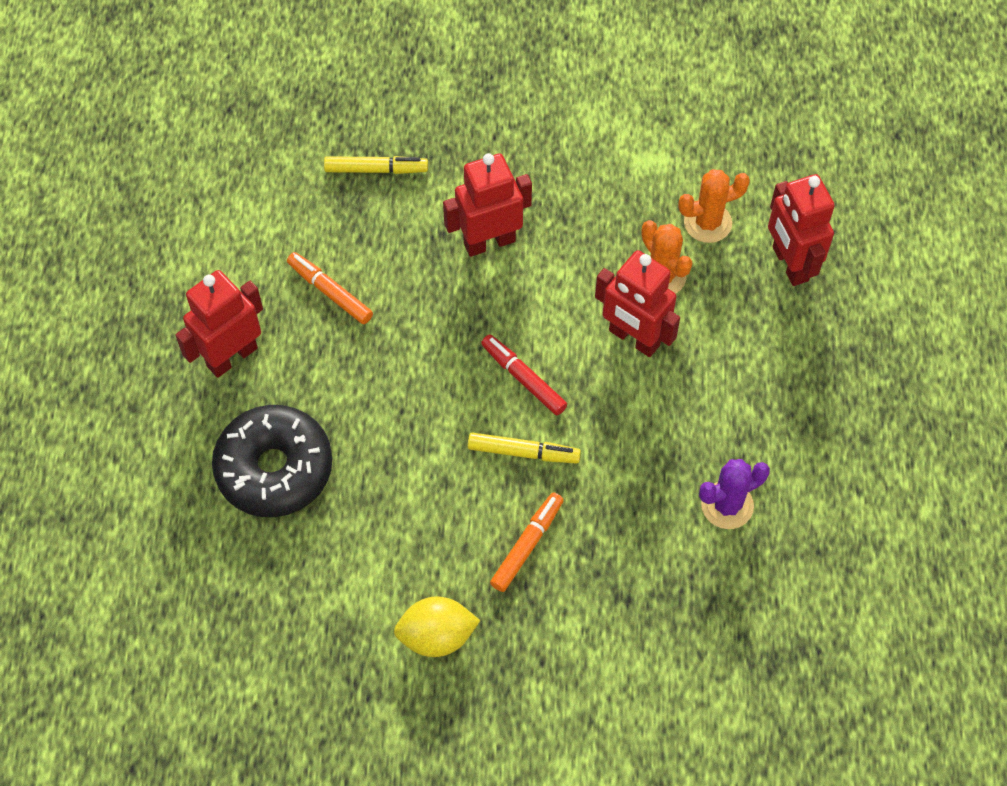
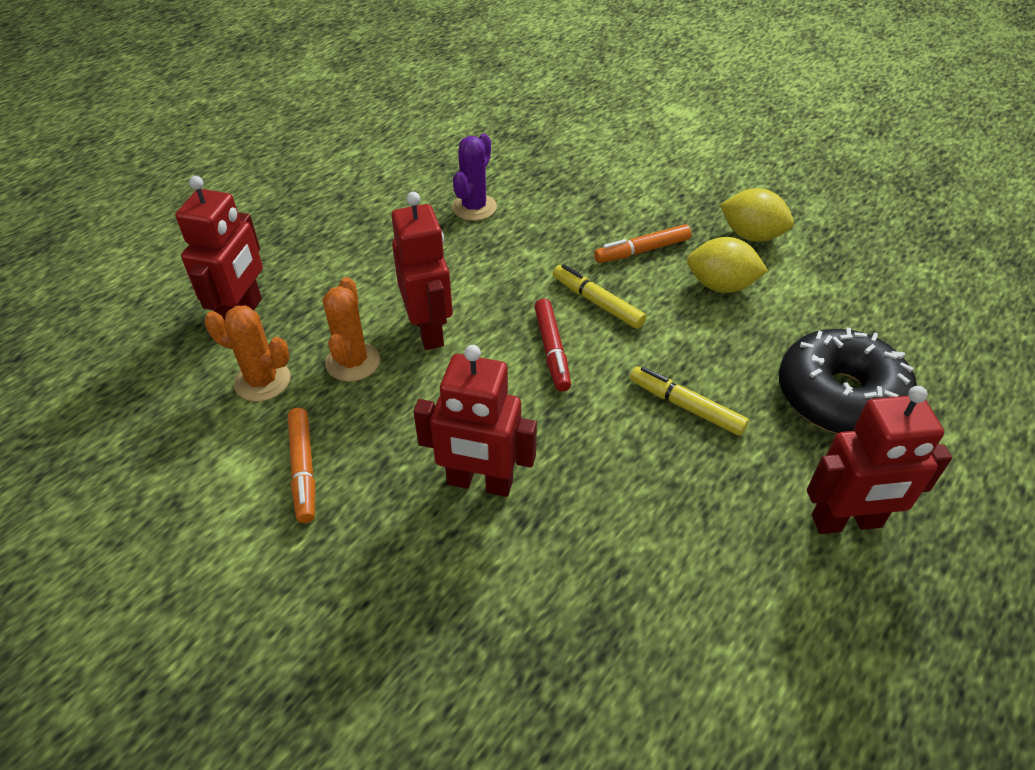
camera: 145 degrees left, 15 degrees down
orange marker [287,252,373,324] -> orange marker moved to [288,408,315,523]
yellow marker [324,156,428,174] -> yellow marker moved to [630,366,749,436]
purple cactus [699,459,770,529] -> purple cactus turned 75 degrees counterclockwise [452,133,497,221]
none -> yellow lemon [687,237,768,293]

